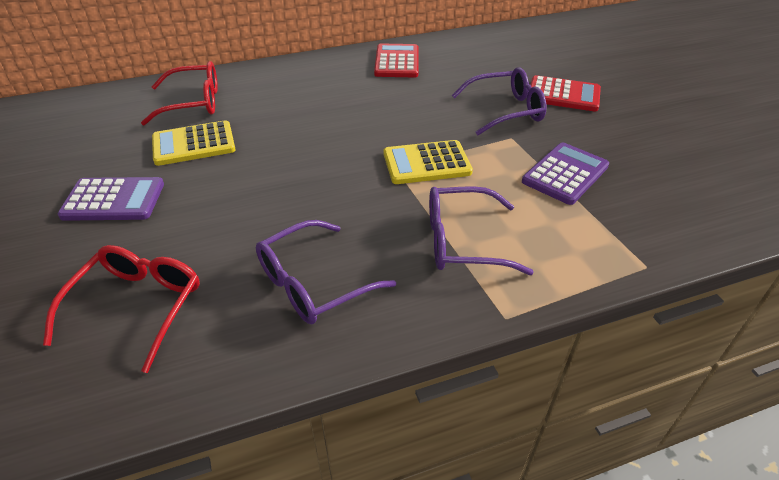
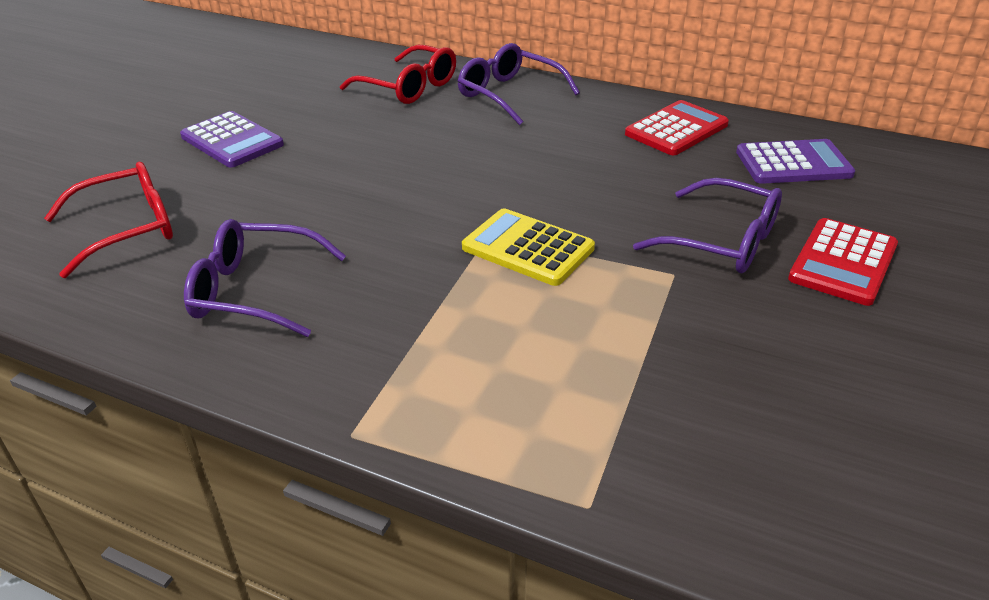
camera: 45 degrees right, 5 degrees down
yellow calculator [152,120,236,166] -> none
purple glasses [429,186,534,275] -> purple glasses moved to [458,43,580,125]
purple calculator [522,142,609,205] -> purple calculator moved to [736,139,855,184]
red calculator [530,75,601,111] -> red calculator turned 60 degrees clockwise [788,218,898,306]

